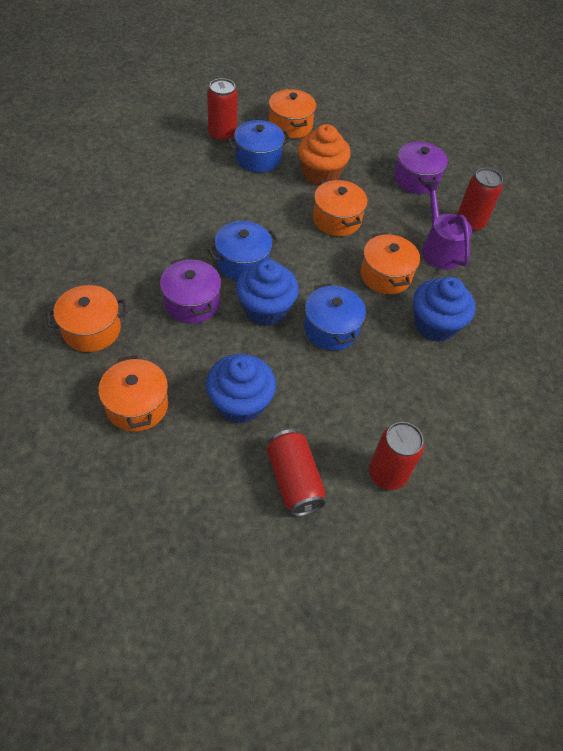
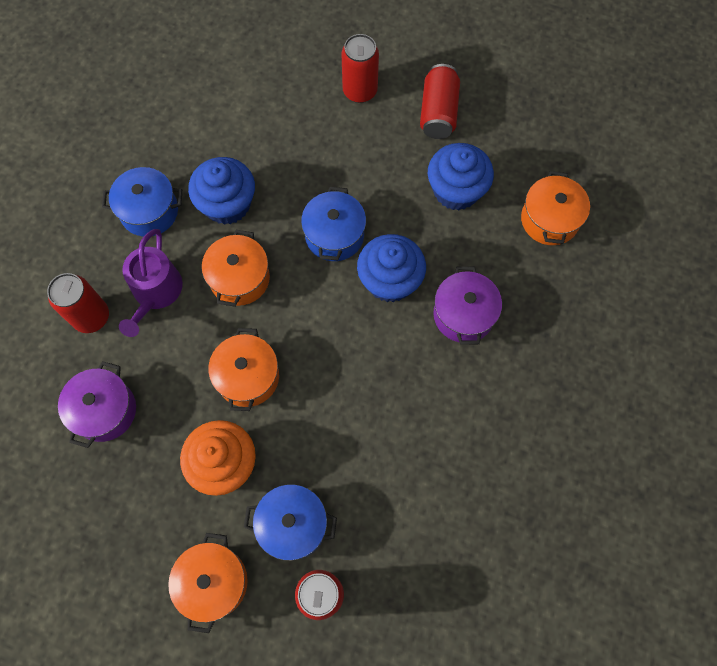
camera: 150 degrees left, 15 degrees up
orange pot [46,285,128,352] -> none
blue pot [208,221,279,280] -> blue pot moved to [102,167,182,237]

